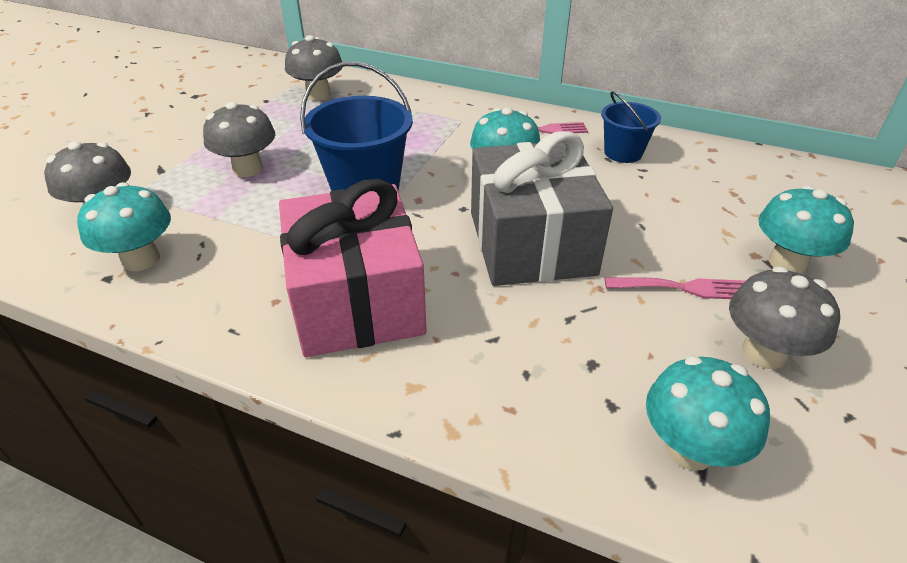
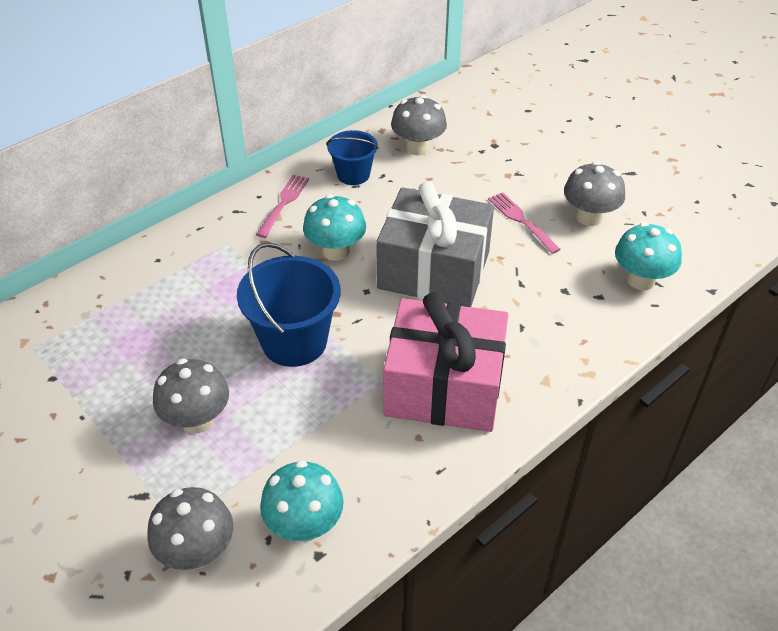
camera: 65 degrees left, 5 degrees up
grey mushroom [285,35,343,101] -> grey mushroom moved to [391,95,447,155]
pink fork [605,277,745,299] -> pink fork turned 60 degrees counterclockwise [488,192,561,254]
turquoise mushroom [758,185,854,274] -> none

